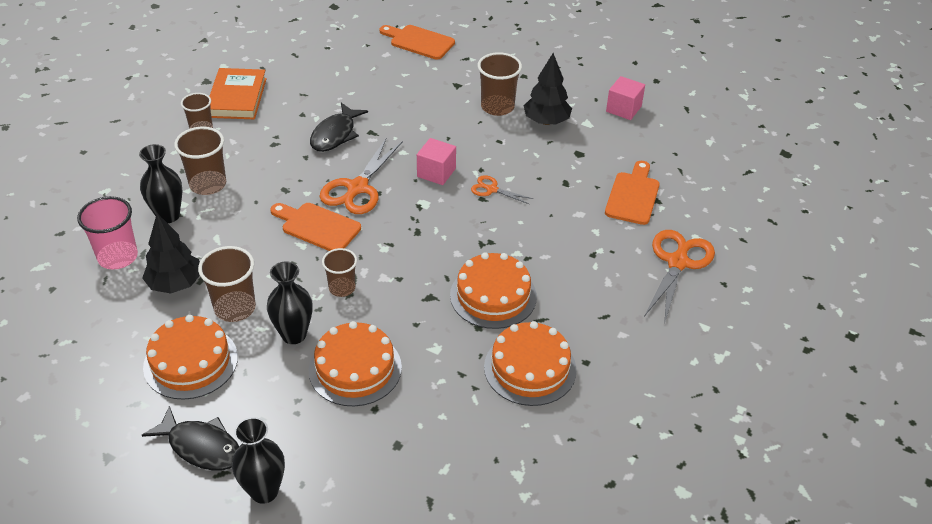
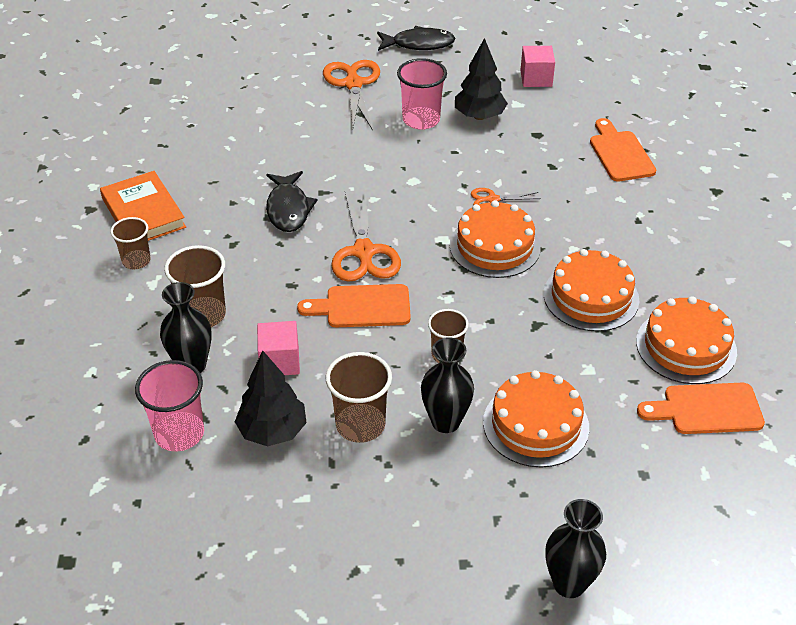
camera: 30 degrees left, 0 degrees up
black fish [142,406,239,471] -> black fish moved to [377,26,455,51]
orange cake [143,315,238,400] -> orange cake moved to [450,200,541,278]
orange cutting board [380,25,455,60] -> orange cutting board moved to [637,383,765,434]
pink cube [417,138,456,185] -> pink cube moved to [257,321,300,375]
brown cup [478,52,522,116] -> pink cup [397,58,447,130]
orange scissors [644,230,715,325] -> orange scissors moved to [323,60,380,129]

